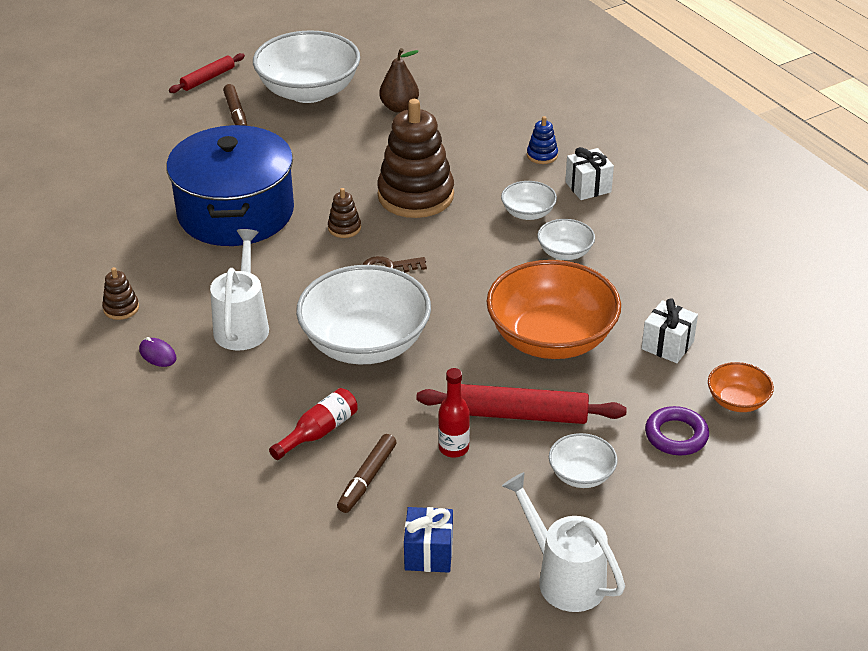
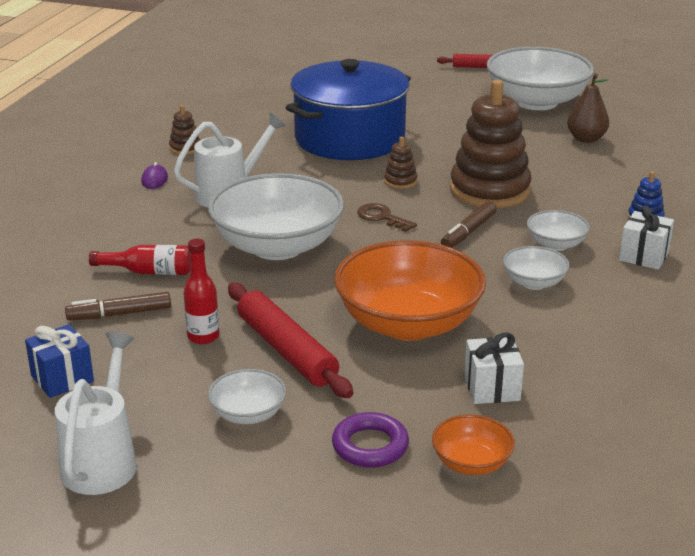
camera: 50 degrees right, 10 degrees down
brown marker [223,84,247,126] -> brown marker moved to [441,201,497,248]

